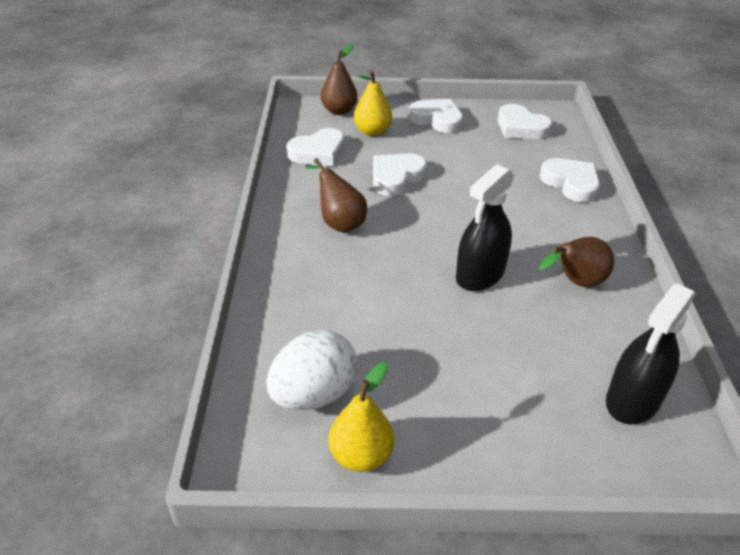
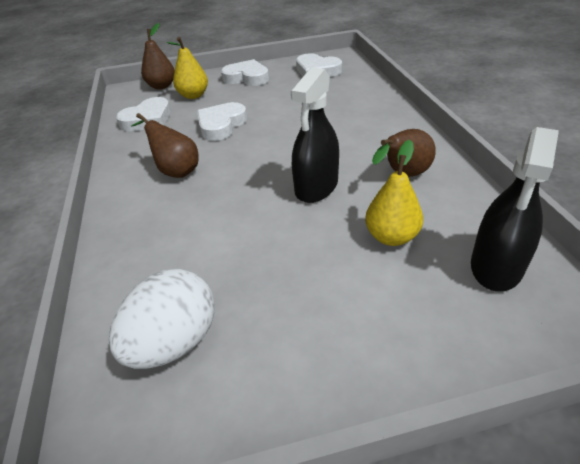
camera: 10 degrees left, 0 degrees up
yellow pear [329,362,394,472] -> yellow pear moved to [365,140,423,246]
white heart [540,158,600,202] -> none

